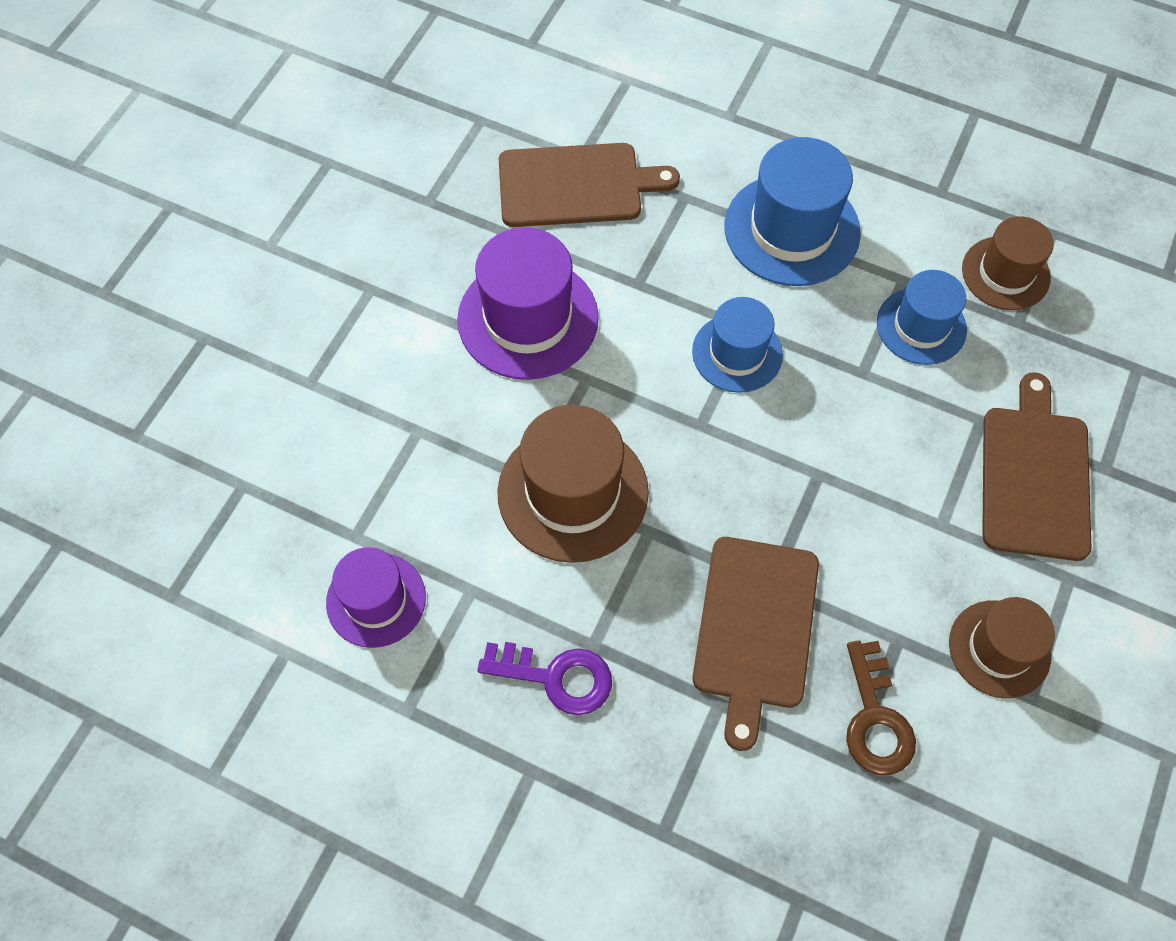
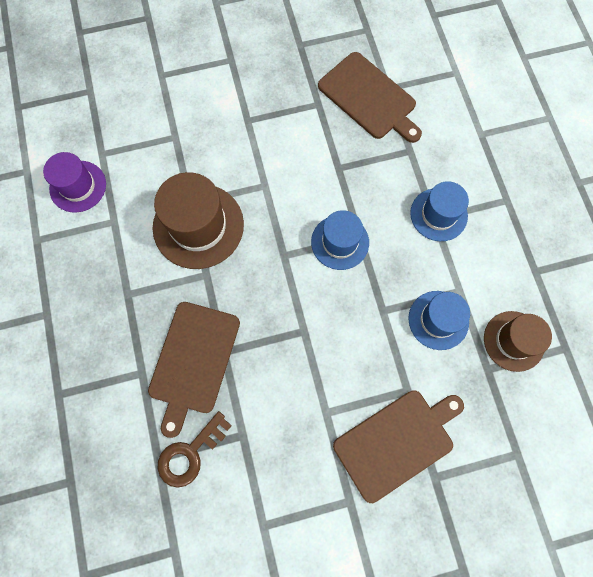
camera: 50 degrees right, 10 degrees up
purple hat [457,227,599,380] -> none
purple key [478,642,612,715] -> none
brown cutting board [693,537,819,751] -> brown cutting board turned 45 degrees counterclockwise [148,302,240,438]
blue hat [725,137,861,286] -> blue hat [410,181,469,241], size x0.63
brown hat [949,597,1055,699] -> none

